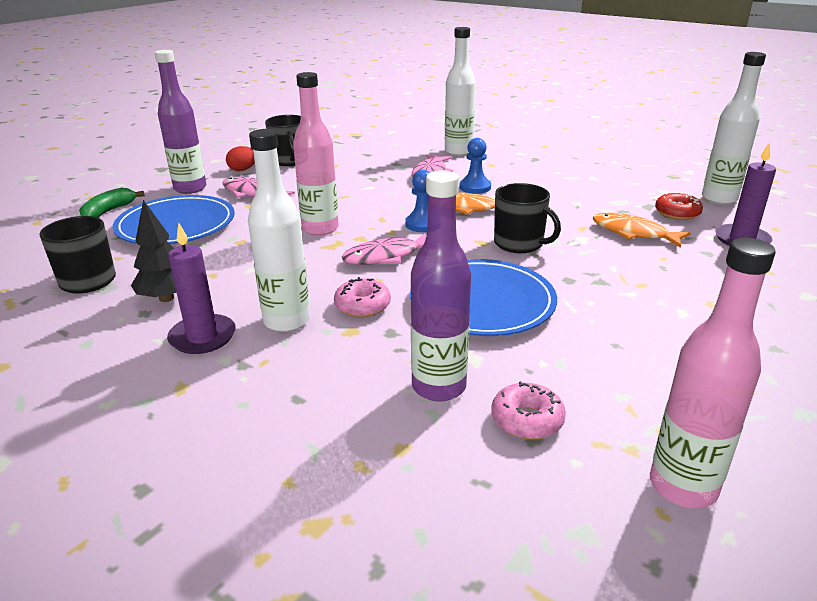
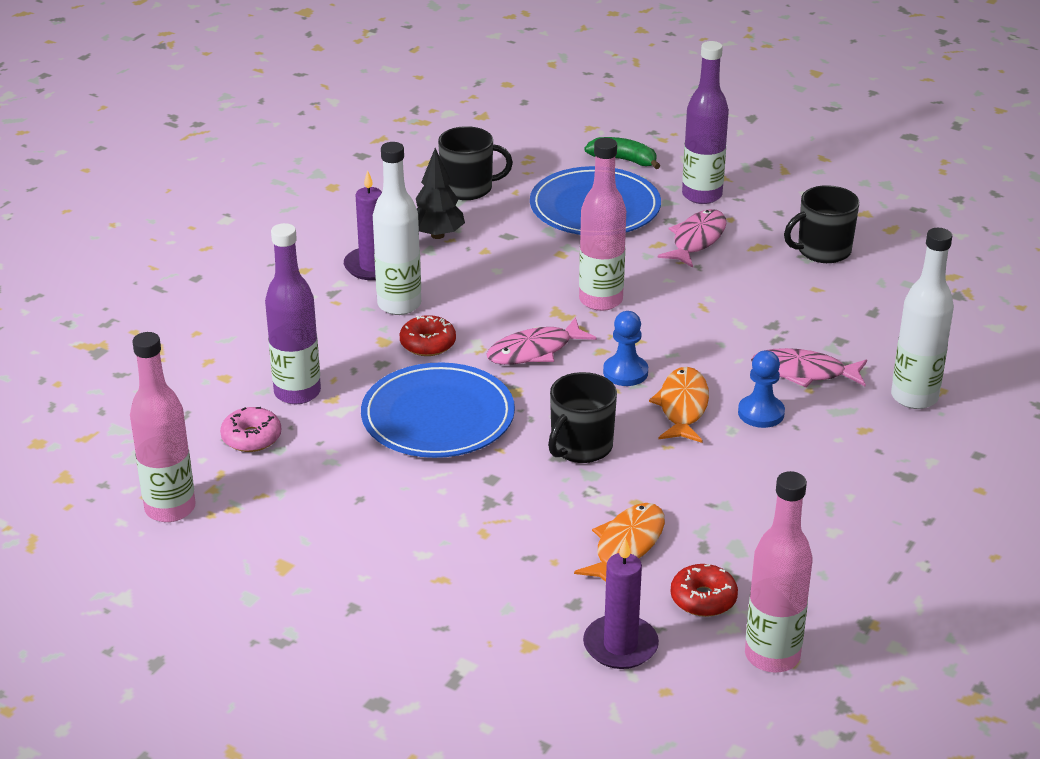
camera: 85 degrees right, 5 degrees up
red egg [226,146,255,171] -> none
pink donut [334,277,391,317] -> red donut [400,315,456,356]
pink fish [342,233,426,265] -> pink fish turned 90 degrees counterclockwise [486,317,596,365]
white bottle [702,52,766,205] -> pink bottle [745,471,813,672]

